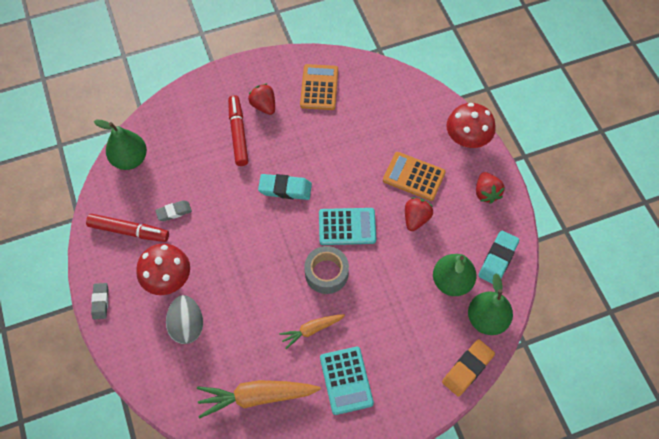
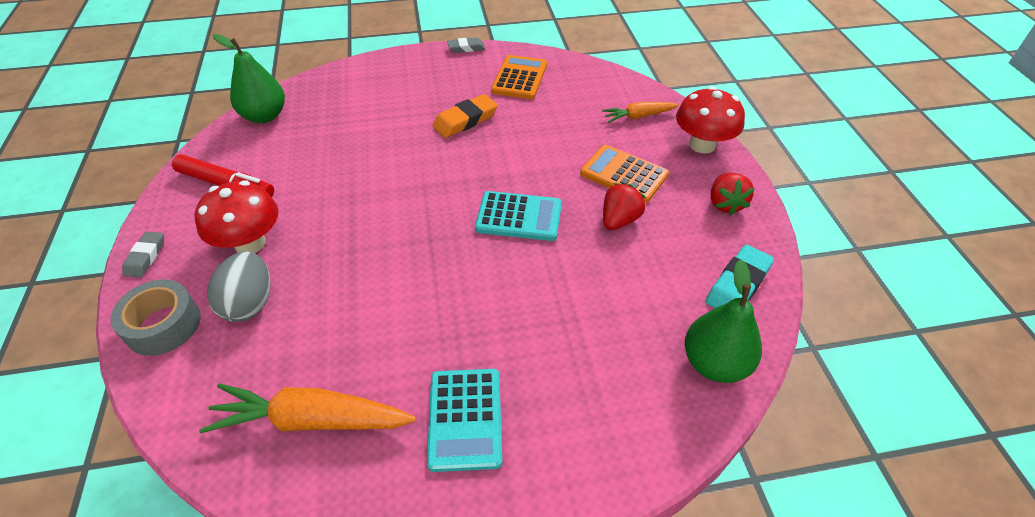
camera: 10 degrees right, 15 degrees down
grey eraser [155,200,192,221] -> grey eraser moved to [447,37,485,53]
red marker [228,95,248,166] -> none
red strawberry [248,83,275,115] -> none
turquoise eraser [258,174,312,200] -> none
orange carrot [279,314,345,349] -> orange carrot moved to [602,102,679,122]
grey tape [304,246,349,294] -> grey tape moved to [110,279,201,356]
green pear [433,254,476,296] -> none
orange eraser [442,339,495,397] -> orange eraser moved to [433,94,498,138]

